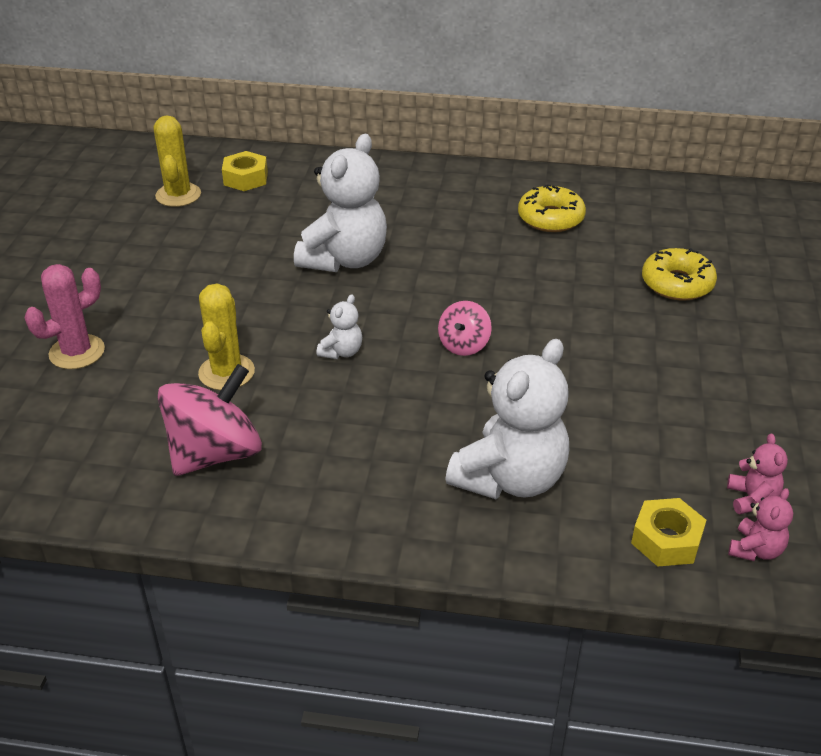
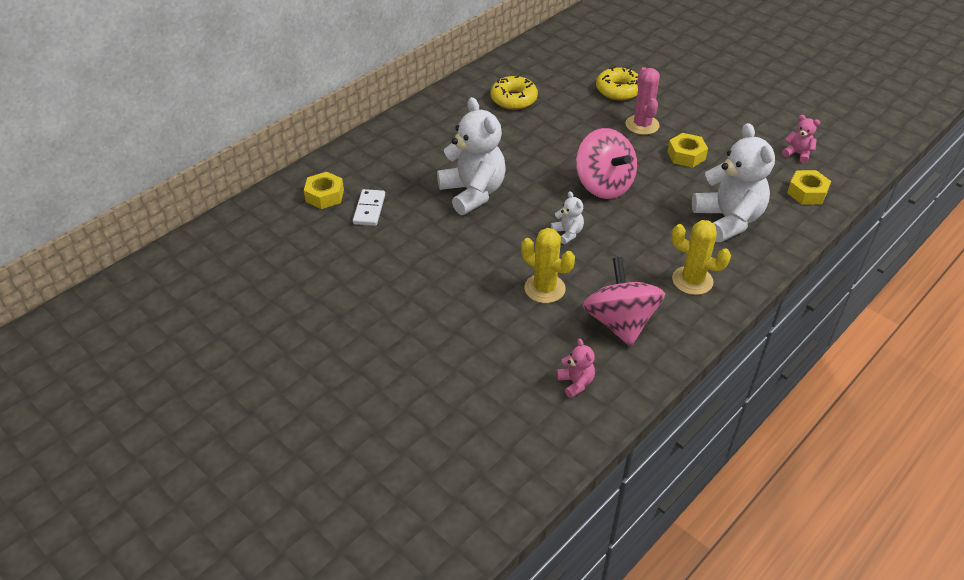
camera: 55 degrees left, 5 degrees up
pink cactus [25,264,105,369] -> pink cactus moved to [626,67,660,135]
yellow cactus [154,115,201,207] -> yellow cactus moved to [672,220,731,295]
pink spinning top [438,301,492,356] -> pink spinning top [576,128,637,199], size x1.89
pink teddy bear [728,488,793,561] -> pink teddy bear moved to [556,339,595,398]
none -> white domino [353,189,385,226]
none -> yellow nut [667,133,708,168]

